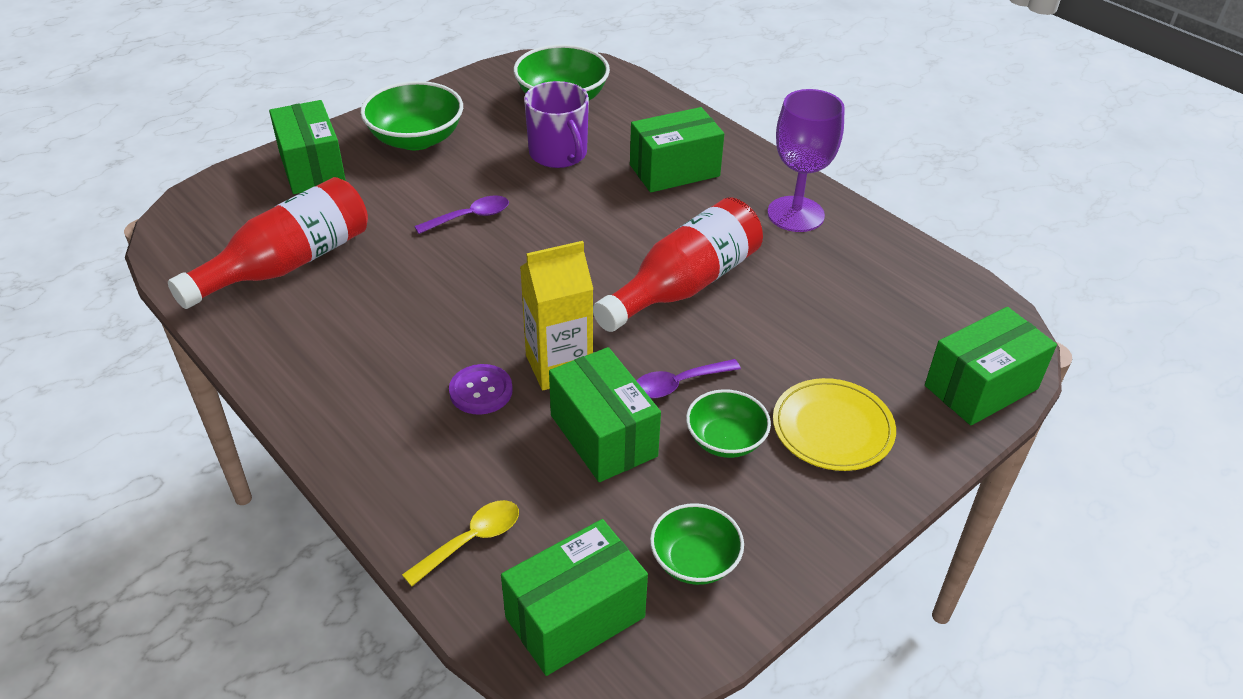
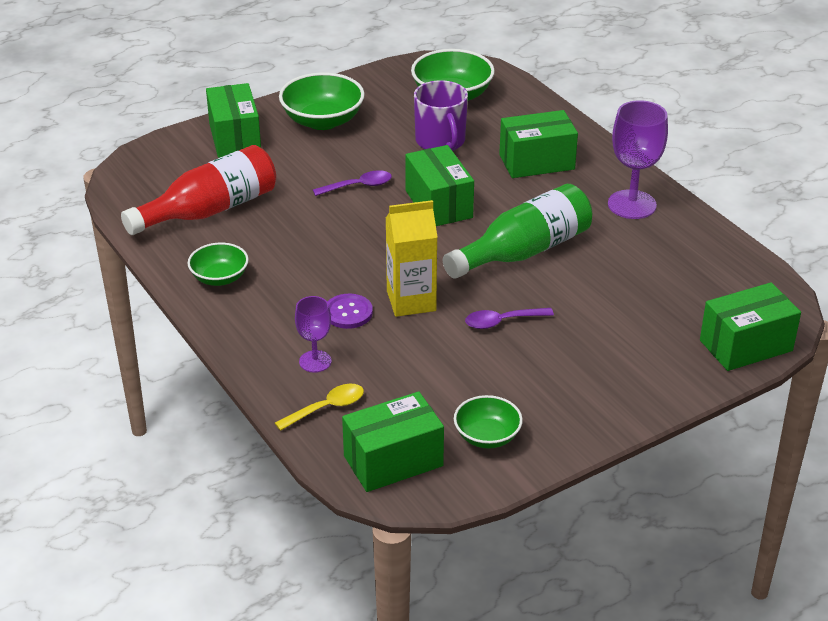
camera: 10 degrees right, 5 degrees down
green box [549,347,661,482] -> green box moved to [405,145,474,226]
red bottle [593,197,763,332] -> green bottle [443,184,592,279]
green bowl [686,389,771,458] -> green bowl moved to [188,243,249,286]
yellow plate [773,378,896,471] -> none
none -> purple goblet [295,296,331,373]

